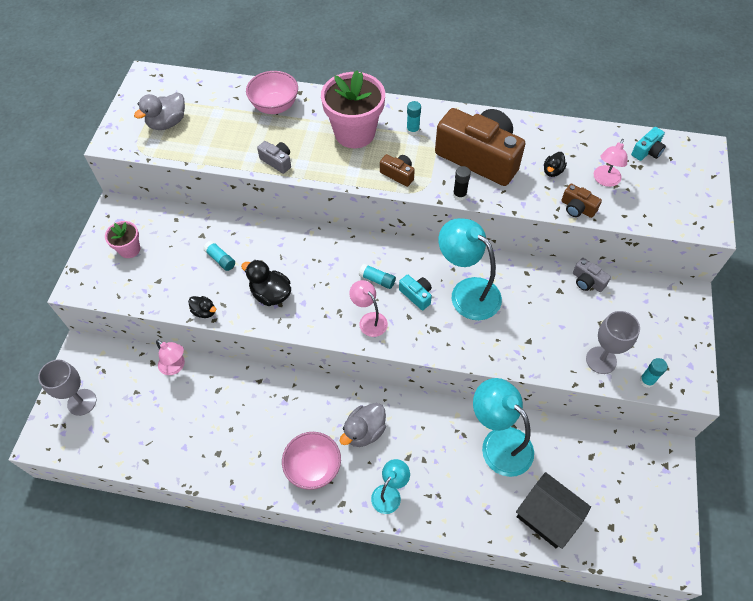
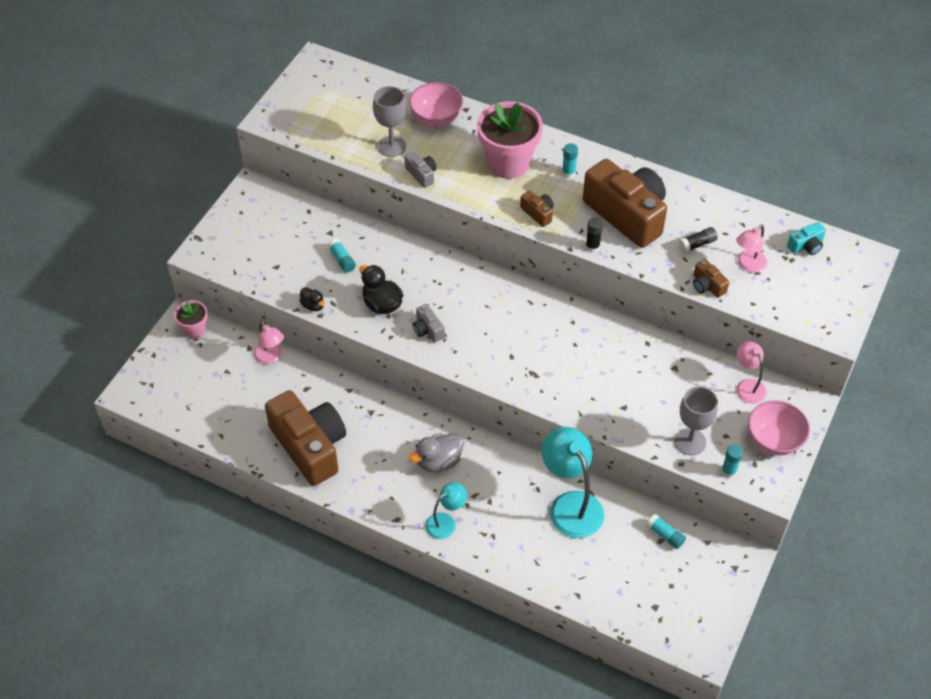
camera: 15 degrees right, 5 degrees down
grey goblet [38,360,96,416] -> grey goblet moved to [373,86,406,157]
pink flower pot [105,221,140,258] -> pink flower pot moved to [174,300,208,339]
grey duck [134,92,185,130] -> none
pink bowl [282,432,341,490] -> pink bowl moved to [748,401,810,455]
pink lamp [349,280,388,337] -> pink lamp moved to [737,341,766,403]
turquoise glue stick [359,263,396,289] -> turquoise glue stick moved to [647,514,686,549]
turquoise camera [399,275,432,310] -> none
turquoise lamp [439,218,502,320] -> none
black house [516,472,591,549] -> none
black duck [544,152,567,177] -> black glue stick [678,227,718,253]
grey camera [573,258,611,292] -> grey camera moved to [412,304,445,342]
none -> brown camera [265,390,346,486]

